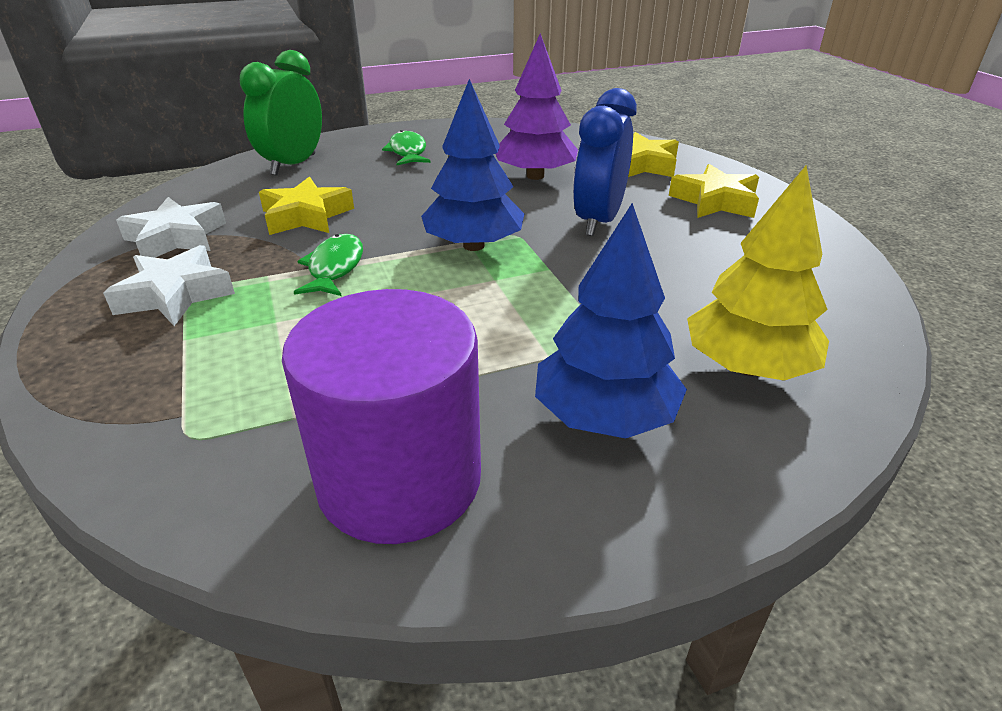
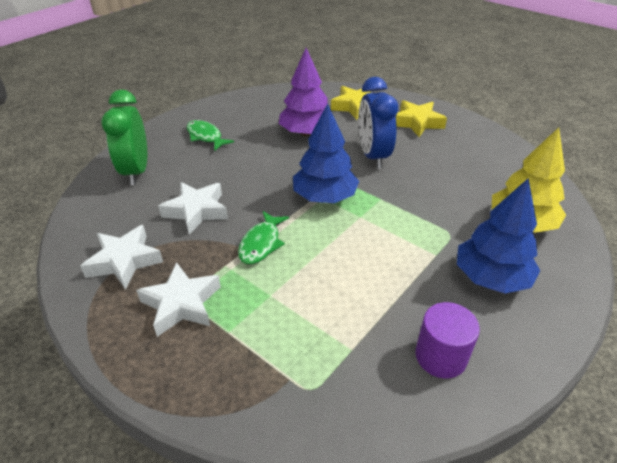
camera: 30 degrees left, 5 degrees up
yellow star [259,177,354,235] -> white star [158,182,228,235]
purple cylinder [282,289,481,544] -> purple cylinder [415,302,480,379], size x0.56
green fish [294,234,363,296] -> green fish turned 135 degrees counterclockwise [238,211,289,264]

